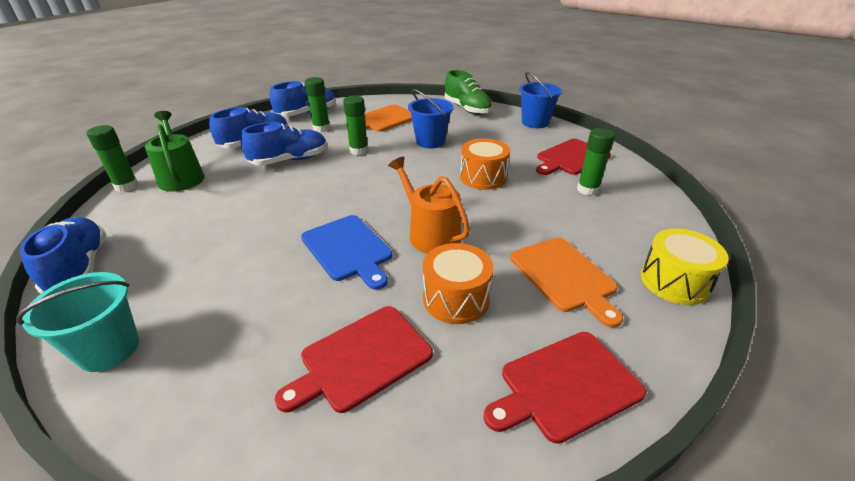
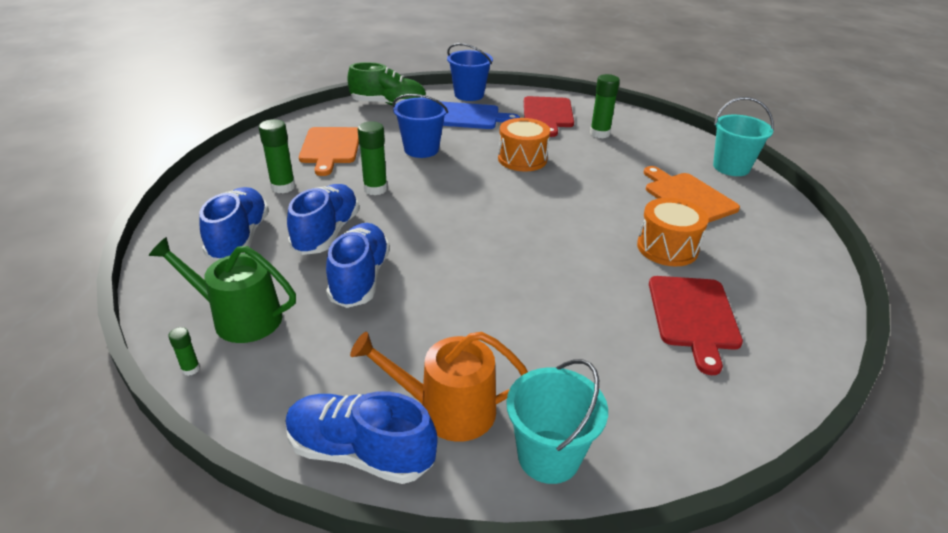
camera: 50 degrees left, 0 degrees up
green glue stick [86,125,139,192] -> green glue stick [168,327,200,376], size x0.51
blue shoe [270,81,336,117] -> blue shoe moved to [326,223,390,308]
blue cutting board [301,215,392,290] -> blue cutting board moved to [443,102,520,129]
orange watering can [388,157,470,254] -> orange watering can moved to [350,332,528,442]
red cutting board [484,332,646,444] -> none
orange cutting board [510,237,623,328] -> orange cutting board turned 135 degrees counterclockwise [644,166,740,223]
yellow drum [641,228,729,305] -> turquoise bucket [713,97,774,176]

